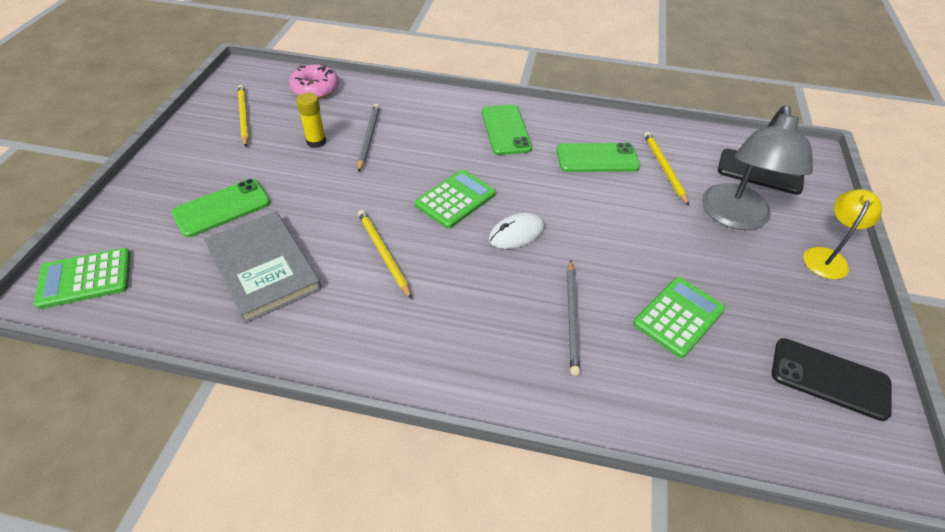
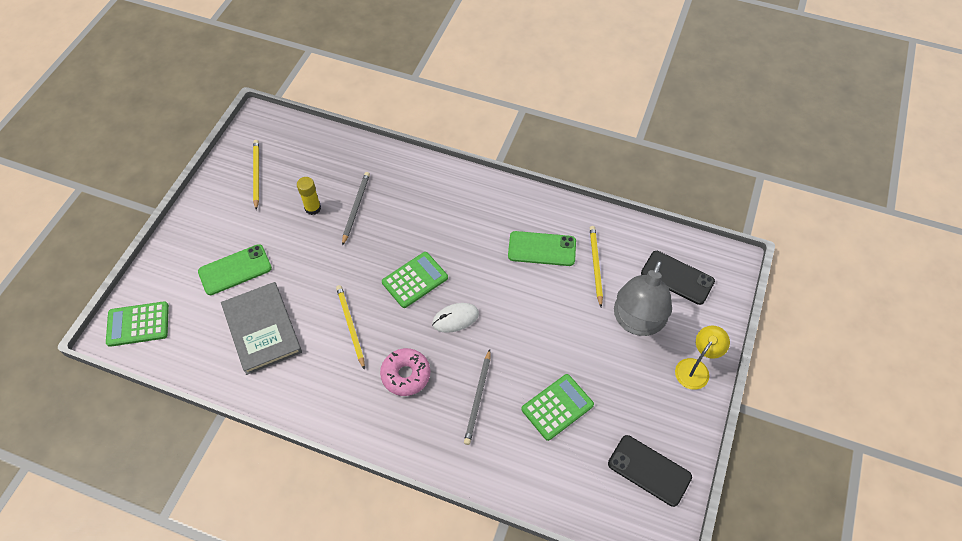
camera: 10 degrees right, 10 degrees up
pink donut [289,64,339,99] -> pink donut moved to [380,348,430,396]
green phone [482,105,532,155] -> none

